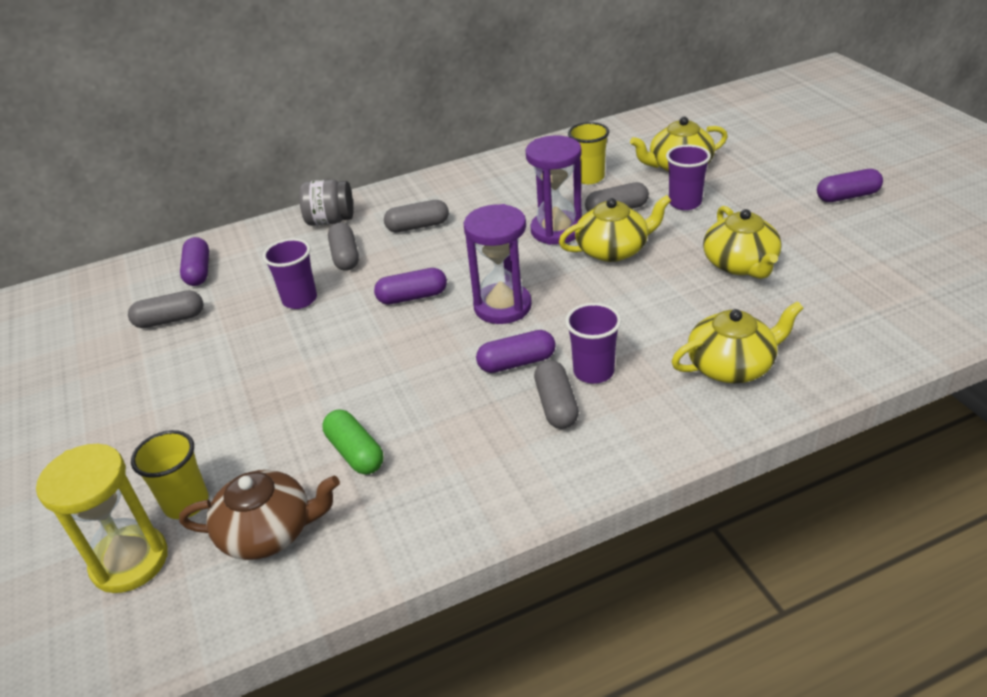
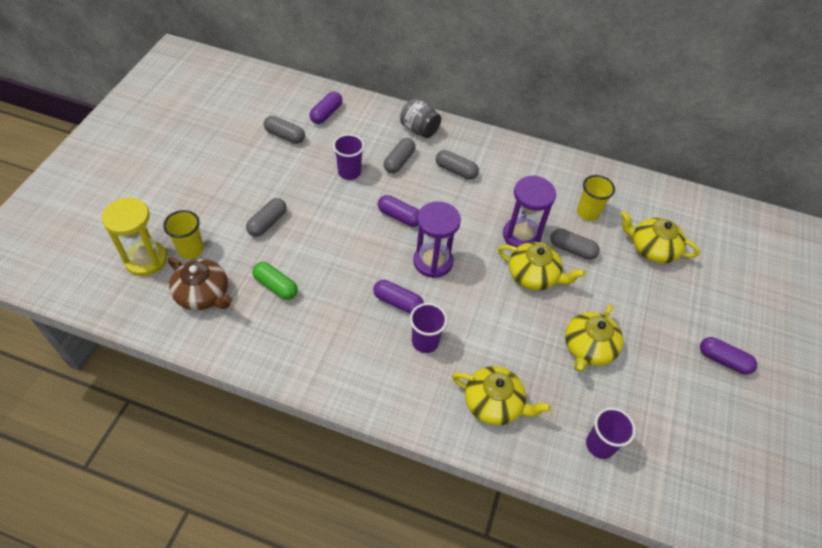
camera: 35 degrees right, 15 degrees up
green capsule [323,409,383,475] -> green capsule turned 60 degrees counterclockwise [252,262,298,300]
grey capsule [534,360,579,429] -> grey capsule moved to [246,198,287,237]
purple cup [666,145,711,210] -> purple cup moved to [586,407,636,459]

